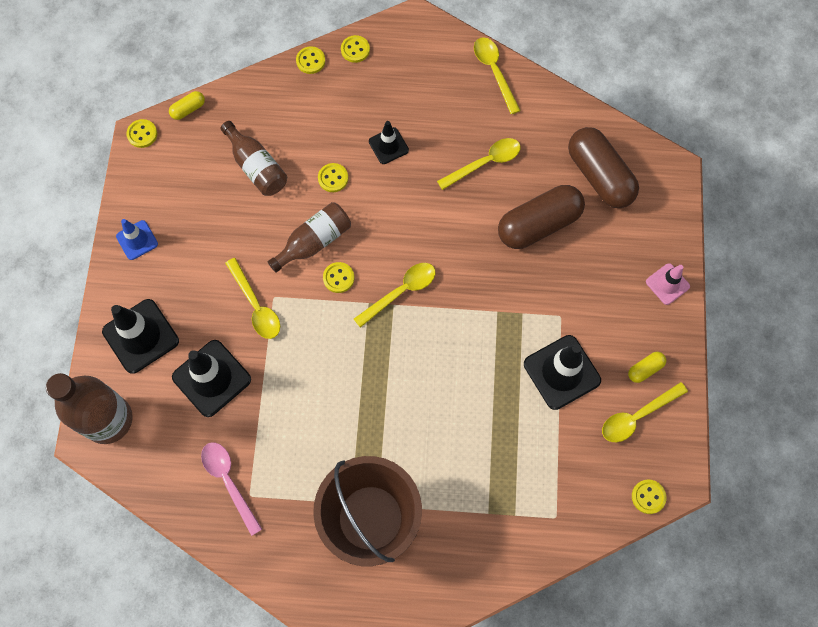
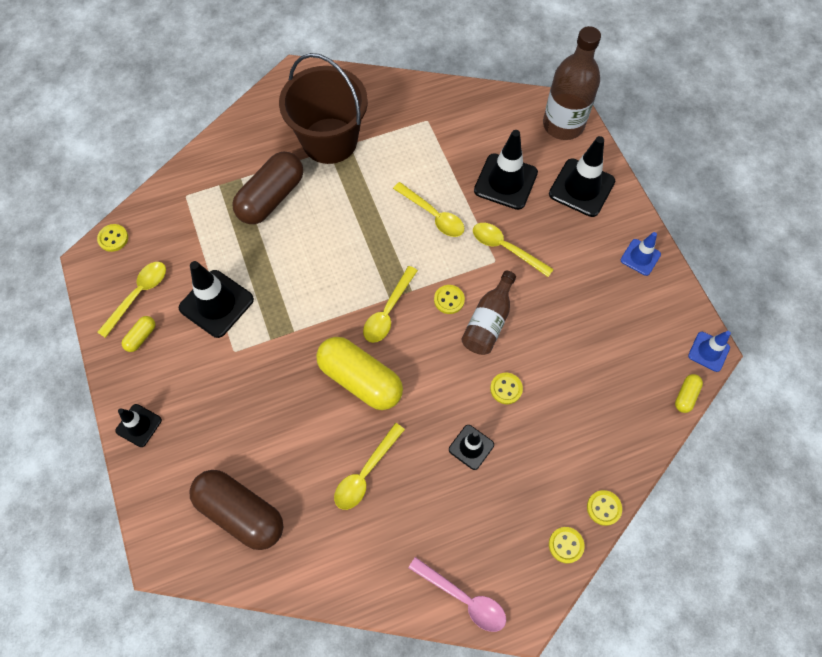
camera: 155 degrees right, 5 degrees down
yellow button [126,119,157,148] -> blue traffic cone [688,331,731,372]
pink spoon [201,442,262,536] -> pink spoon moved to [408,557,506,632]
brown bottle [220,121,287,196] -> none
yellow spoon [474,37,521,114] -> yellow spoon moved to [393,182,464,237]
brown capsule [498,185,585,249] -> brown capsule moved to [232,152,303,224]
pink traffic cone [646,263,690,305] -> black traffic cone [115,404,162,447]
none -> yellow capsule [316,337,403,410]

